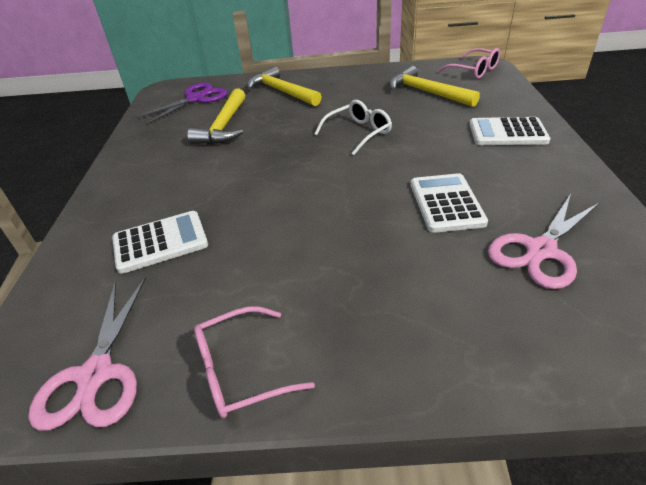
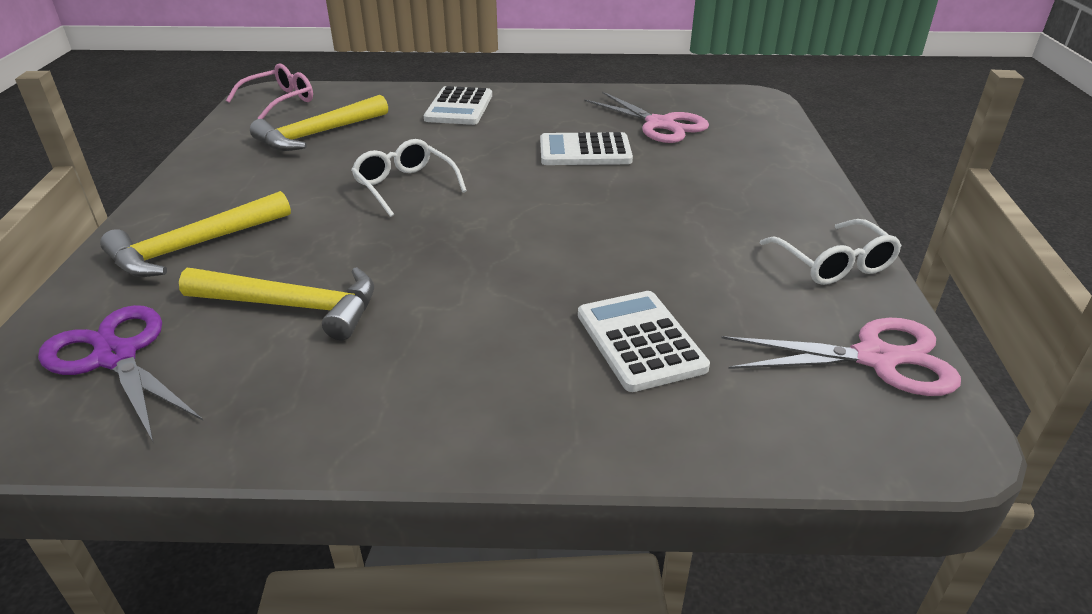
camera: 90 degrees left, 5 degrees down
pink glasses [194,306,315,418] -> white glasses [760,219,902,285]

